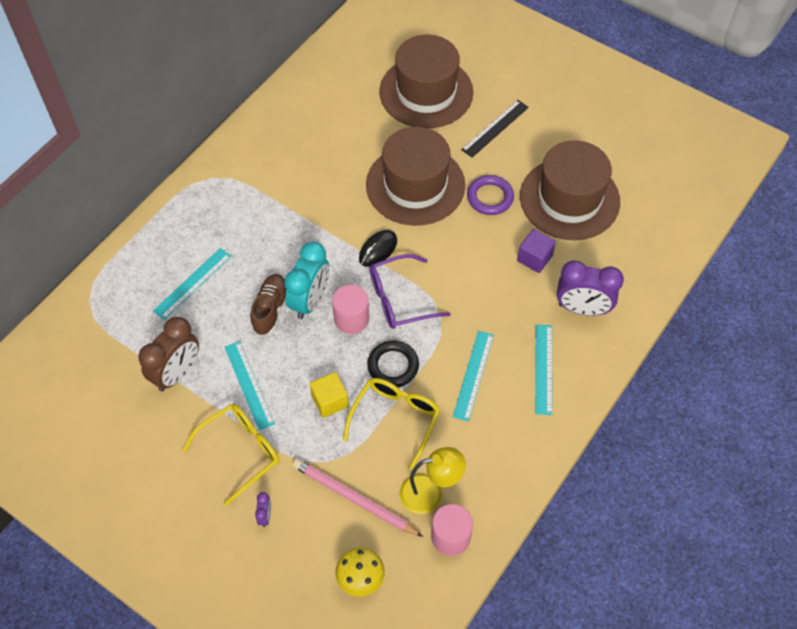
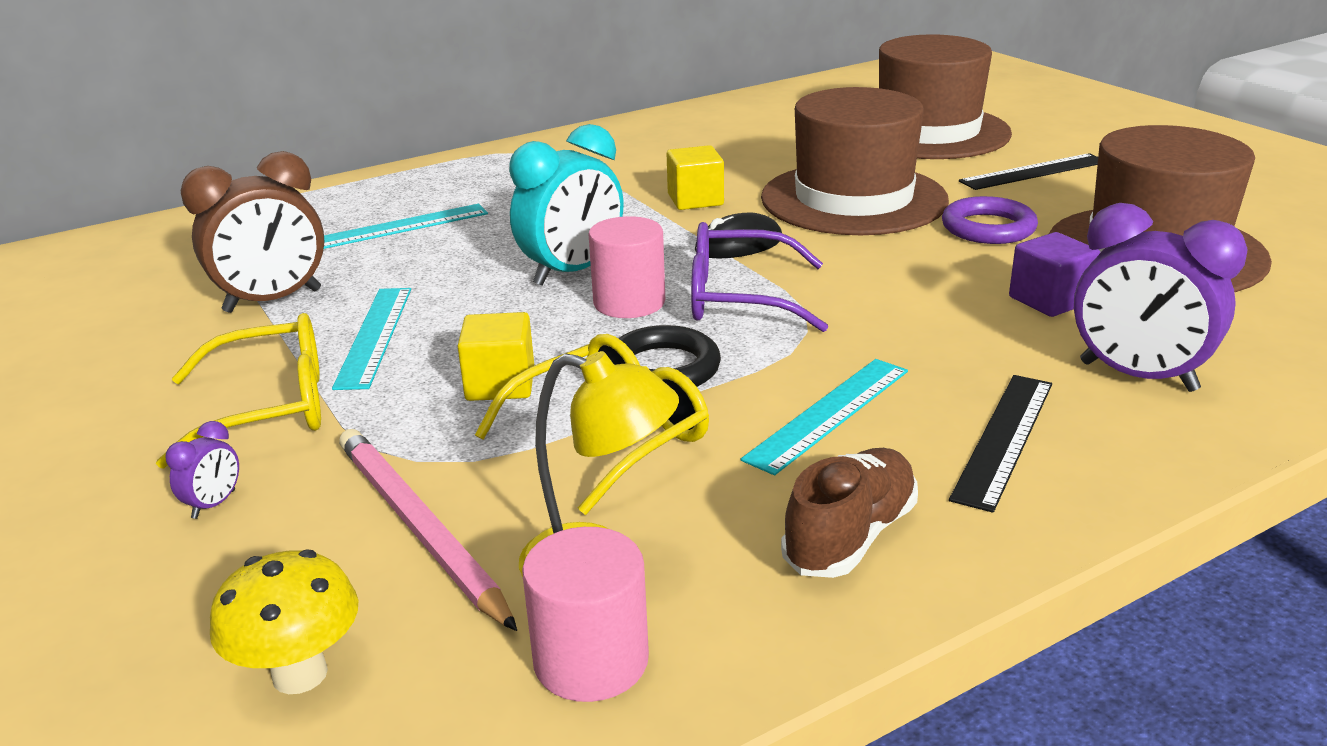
camera: 25 degrees right, 30 degrees down
brown shoe [250,274,286,336] -> brown shoe moved to [781,448,918,578]
turquoise ruler [535,324,553,415] -> black ruler [949,375,1052,513]
none -> yellow cube [667,145,724,210]

